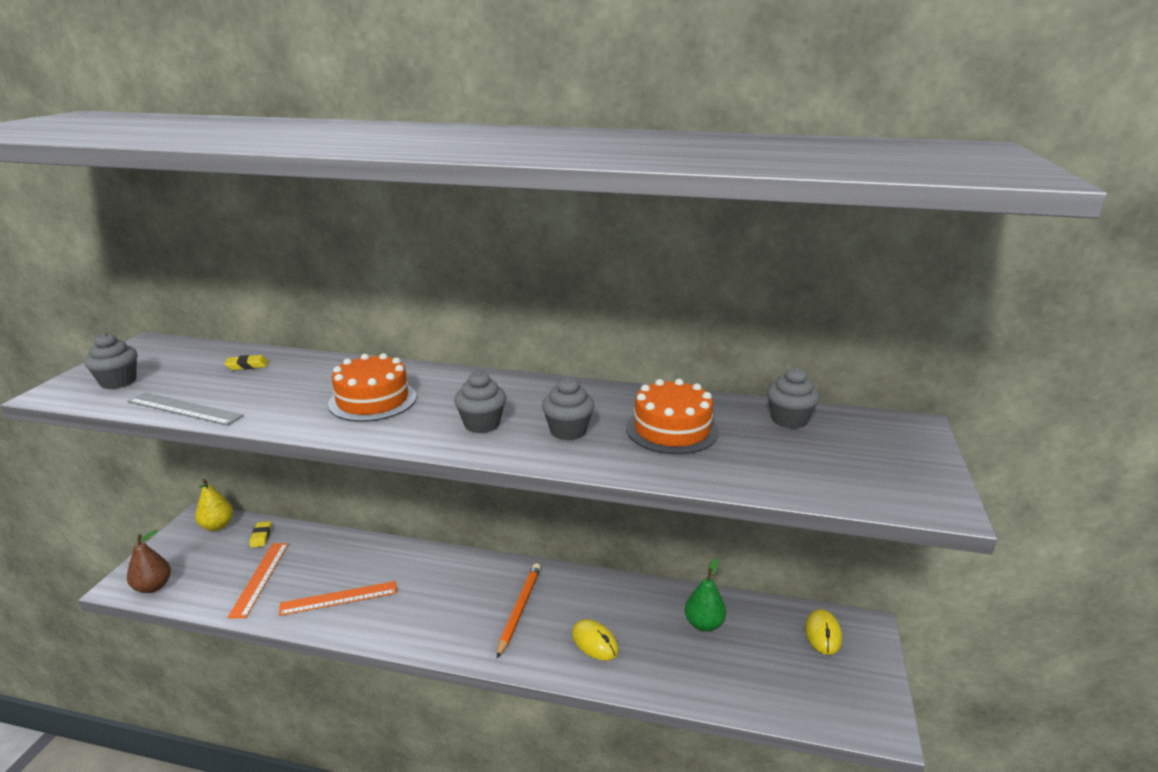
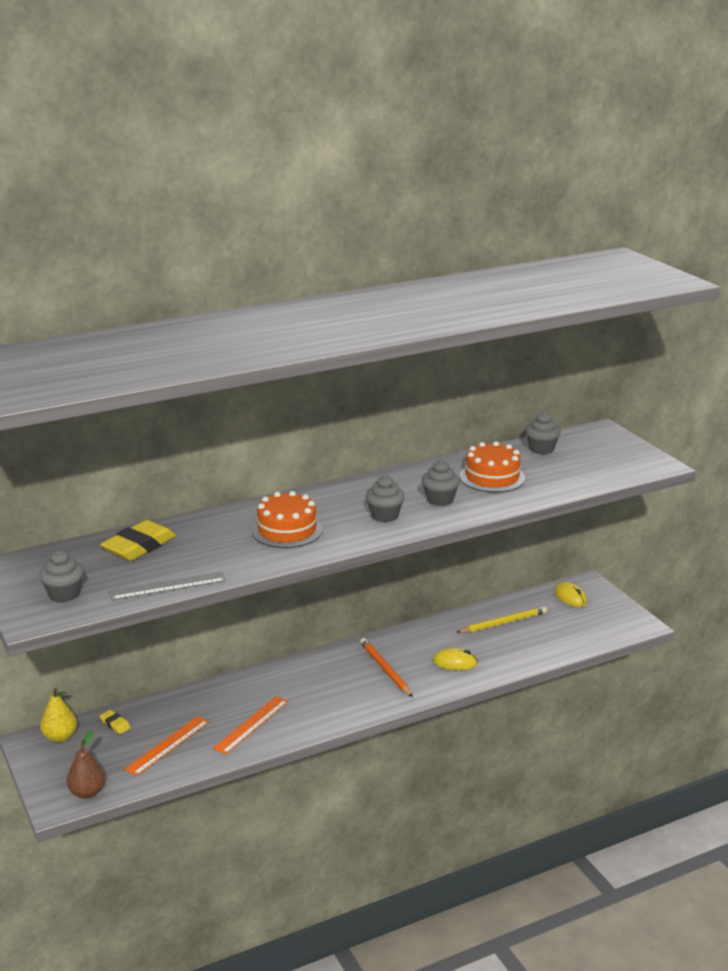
camera: 40 degrees left, 0 degrees up
yellow eraser [225,355,268,370] -> yellow eraser [100,520,176,561], size x2.12
orange ruler [227,543,289,618] -> orange ruler turned 75 degrees clockwise [124,716,209,776]
green pear [685,558,726,632] -> yellow pencil [457,606,547,633]

